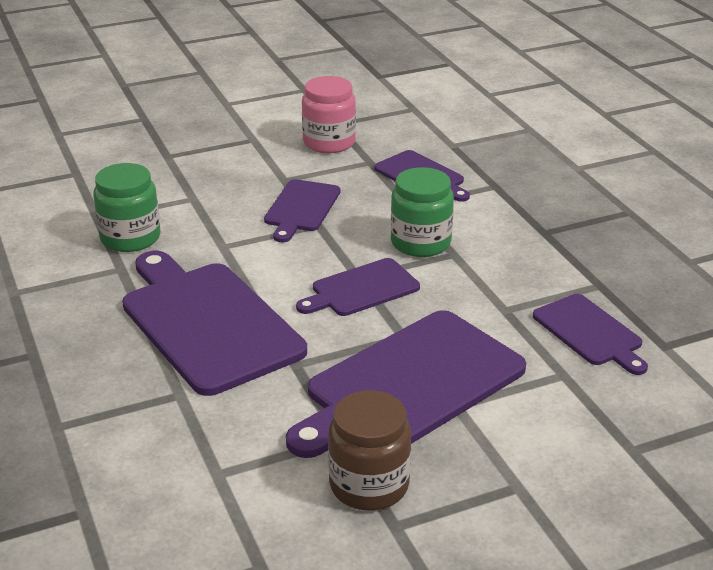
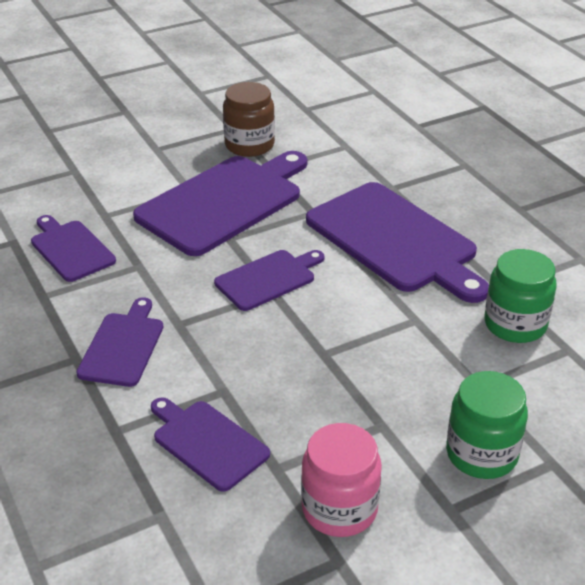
camera: 175 degrees right, 5 degrees up
purple cutting board [264,179,340,242] -> purple cutting board moved to [76,297,163,387]
green jar [391,167,454,257] -> green jar moved to [446,371,528,479]

